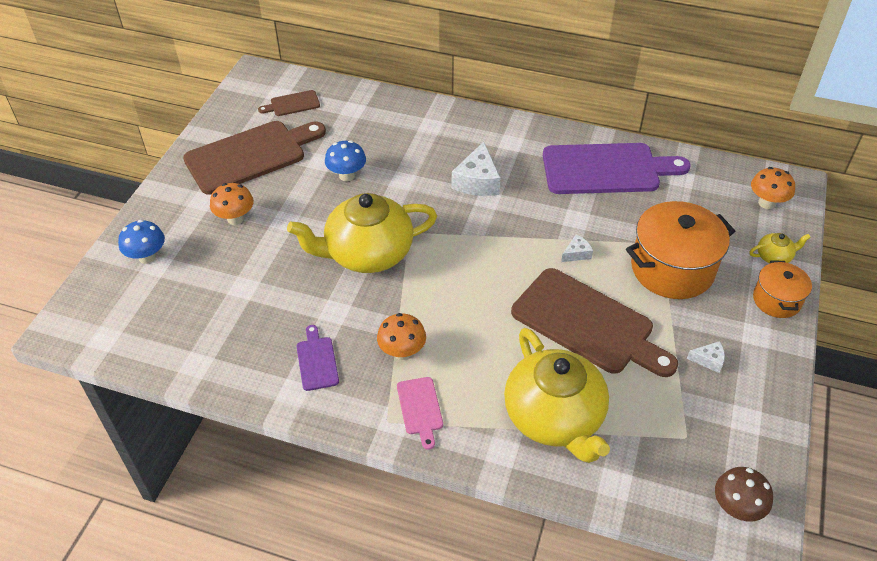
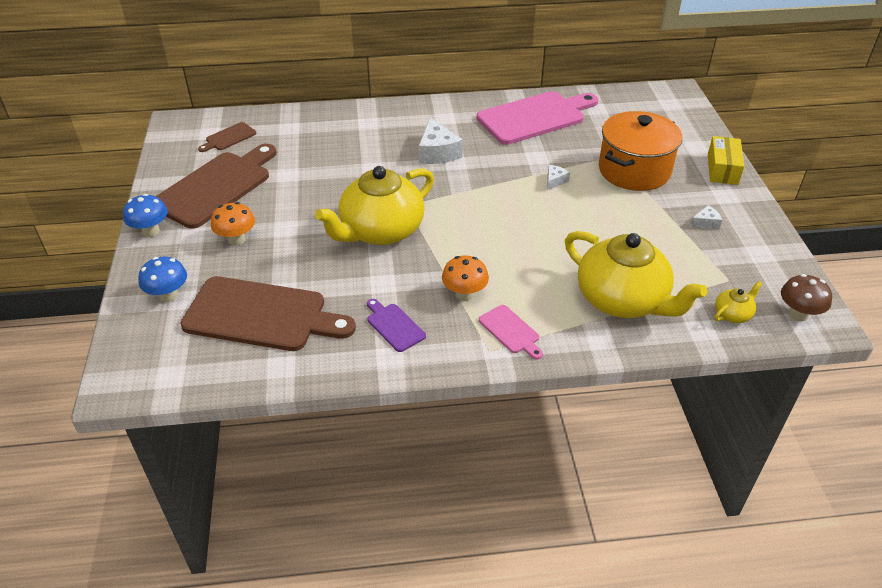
camera: 25 degrees left, 5 degrees down
blue mushroom [325,140,366,181] -> blue mushroom moved to [123,194,168,237]
brown cutting board [511,268,678,377] -> brown cutting board moved to [181,276,356,351]
purple cutting board [543,143,691,194] -> pink cutting board [477,91,598,145]
yellow teapot [749,233,811,264] -> yellow teapot moved to [714,281,763,323]
orange mushroom [751,167,795,209] -> none
orange pot [753,260,812,318] -> yellow box [708,136,745,185]

